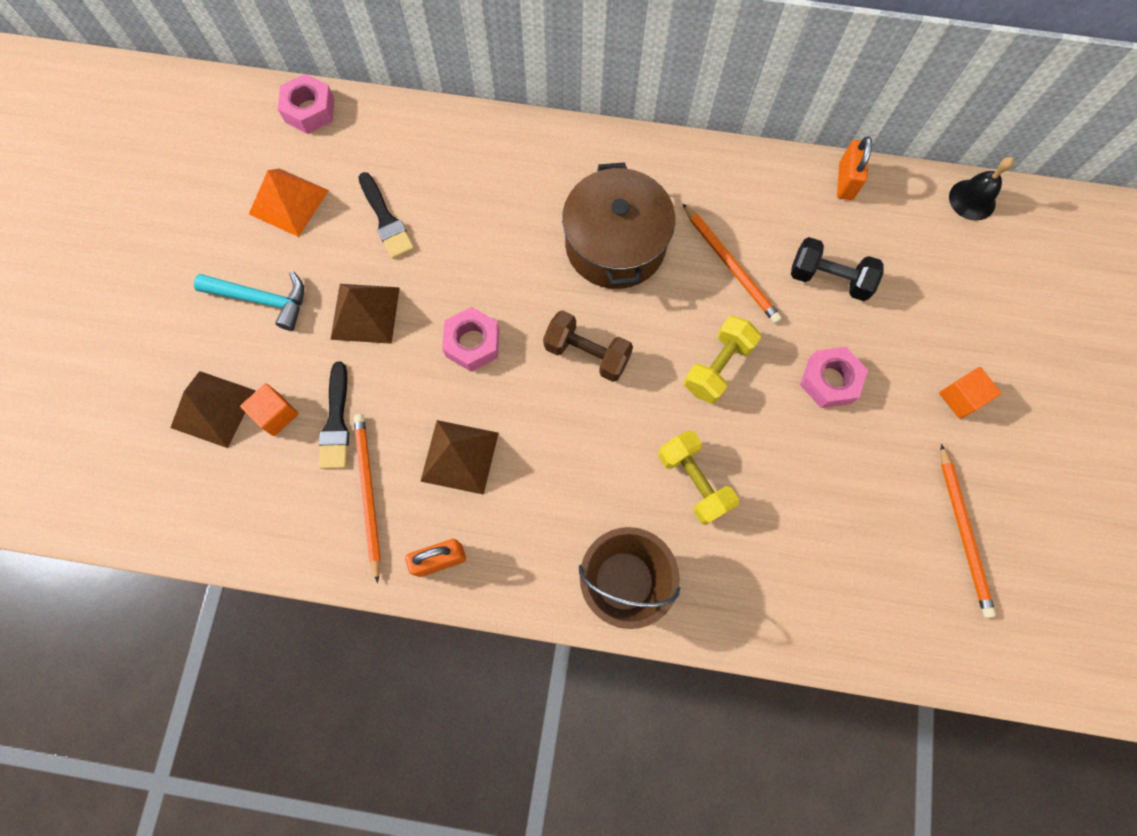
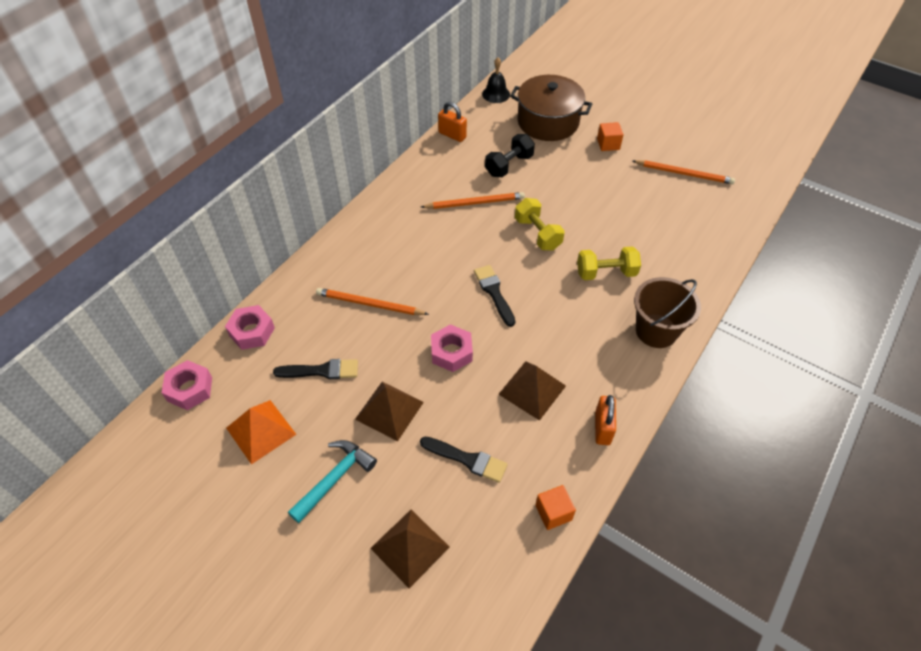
camera: 65 degrees left, 20 degrees down
orange cube [240,383,299,436] -> orange cube moved to [535,485,576,530]
orange pencil [354,414,381,583] -> orange pencil moved to [316,288,429,315]
brown dumbbell [543,310,633,382] -> black brush [474,265,515,327]
brown pot [562,163,675,289] -> brown pot moved to [510,75,592,141]
pink nut [800,347,868,408] -> pink nut moved to [225,305,275,350]

